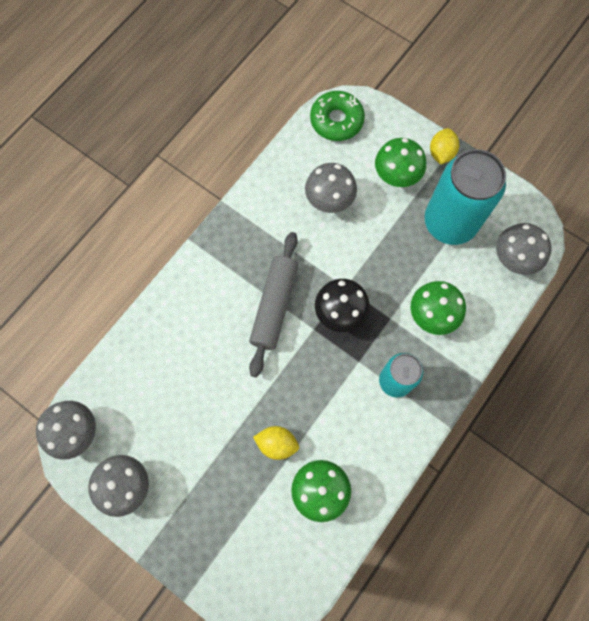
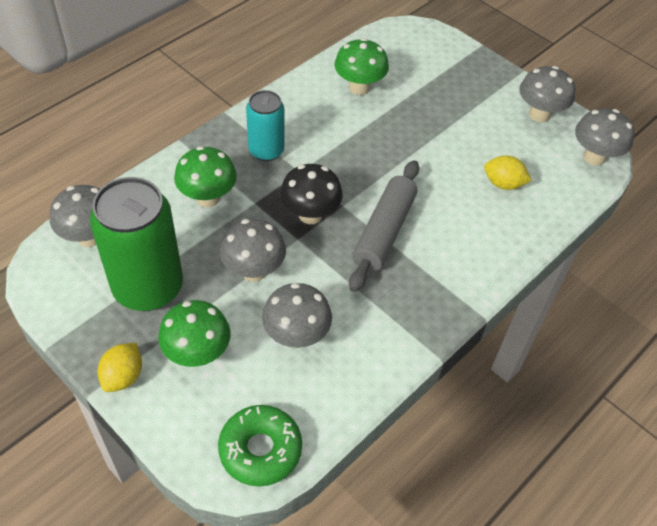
camera: 175 degrees left, 20 degrees down
yellow lemon [253,426,299,460] -> yellow lemon moved to [484,156,532,190]
turquoise can [425,149,506,245] -> green can [90,177,183,311]
none -> grey mushroom [220,219,286,282]

